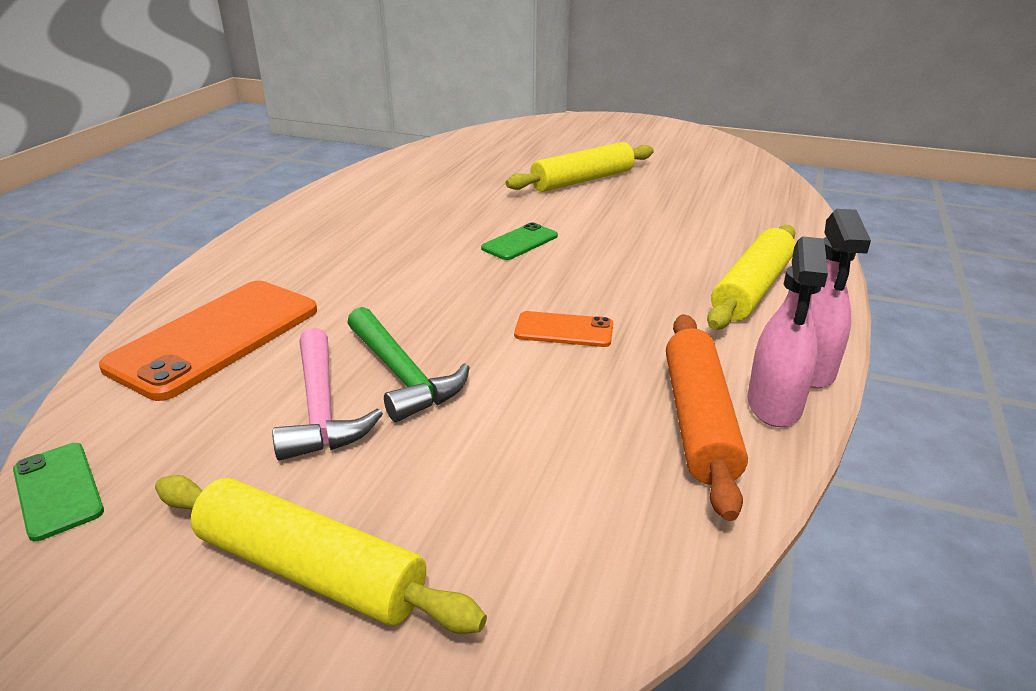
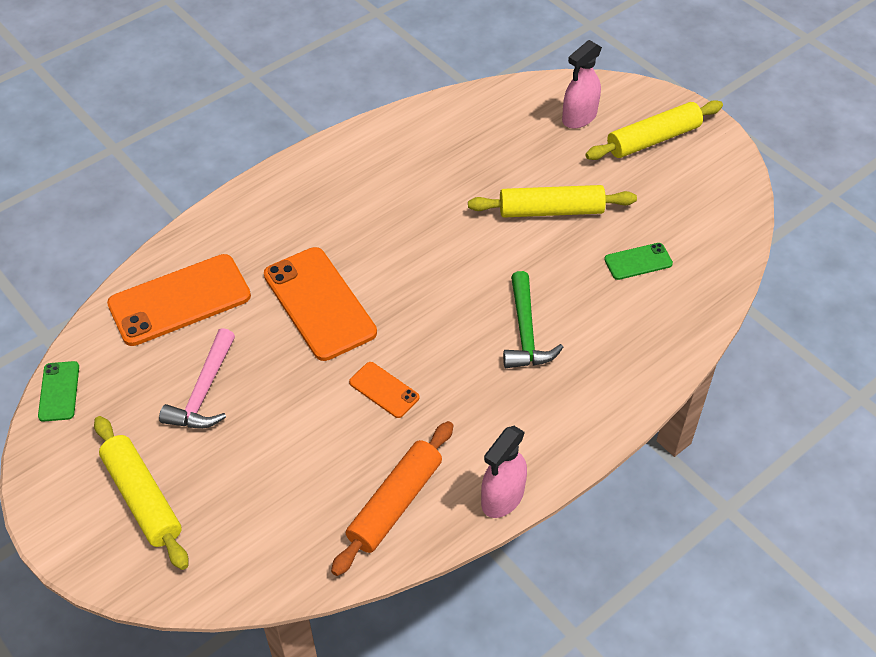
camera: 30 degrees right, 20 degrees up
green hammer [347,307,470,422] -> green hammer moved to [503,271,563,368]
green phone [481,222,558,260] -> green phone moved to [604,243,673,280]
yellow rolling pin [707,225,795,330] -> yellow rolling pin moved to [585,100,723,160]
pink spray bottle [747,236,828,427] -> pink spray bottle moved to [562,40,602,129]
none -> orange phone [264,247,377,361]

